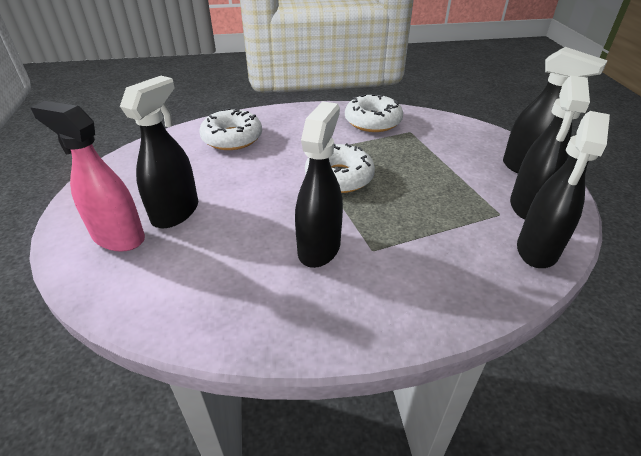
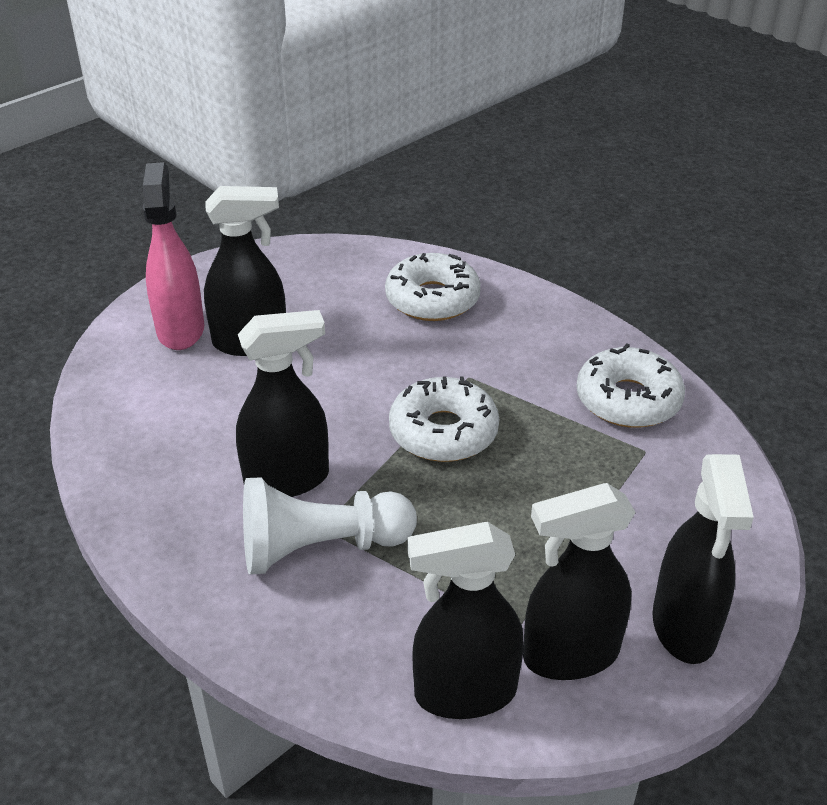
camera: 55 degrees right, 0 degrees up
none -> white pawn [243,477,417,575]

